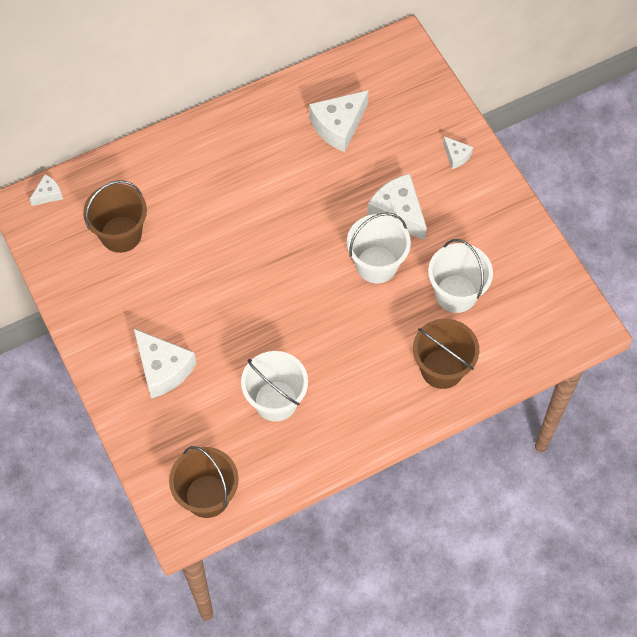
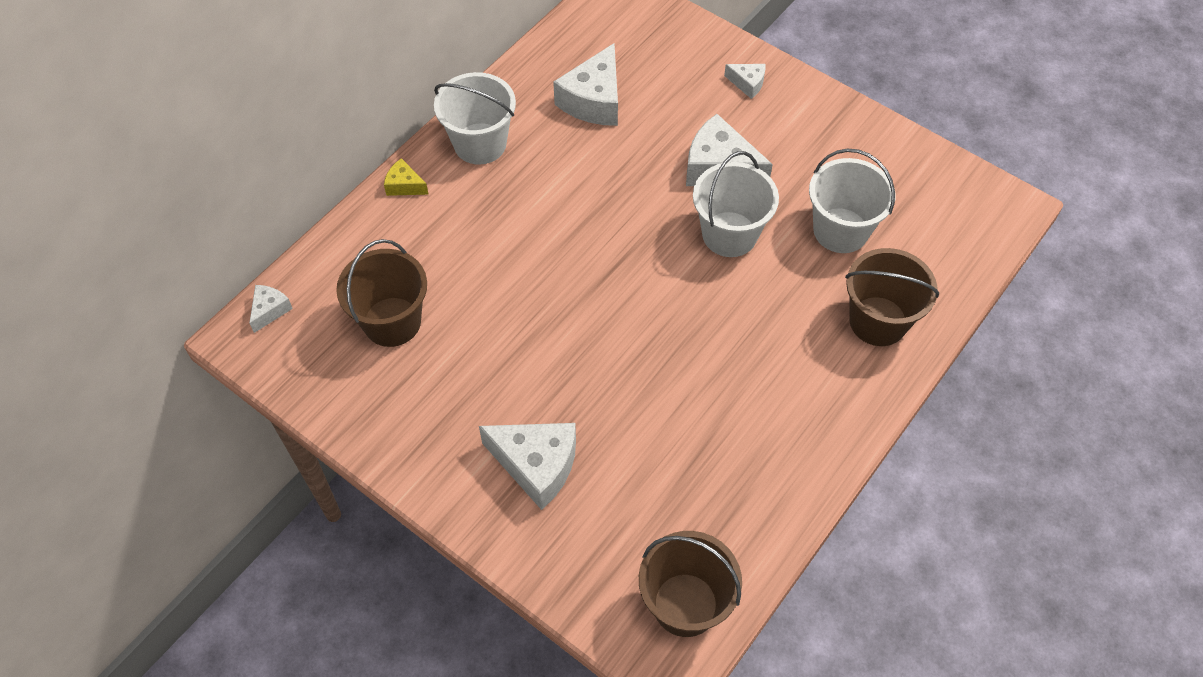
camera: 25 degrees left, 5 degrees down
white bucket [241,351,308,421] -> white bucket moved to [434,72,516,165]
none -> yellow cheese [384,158,429,196]

